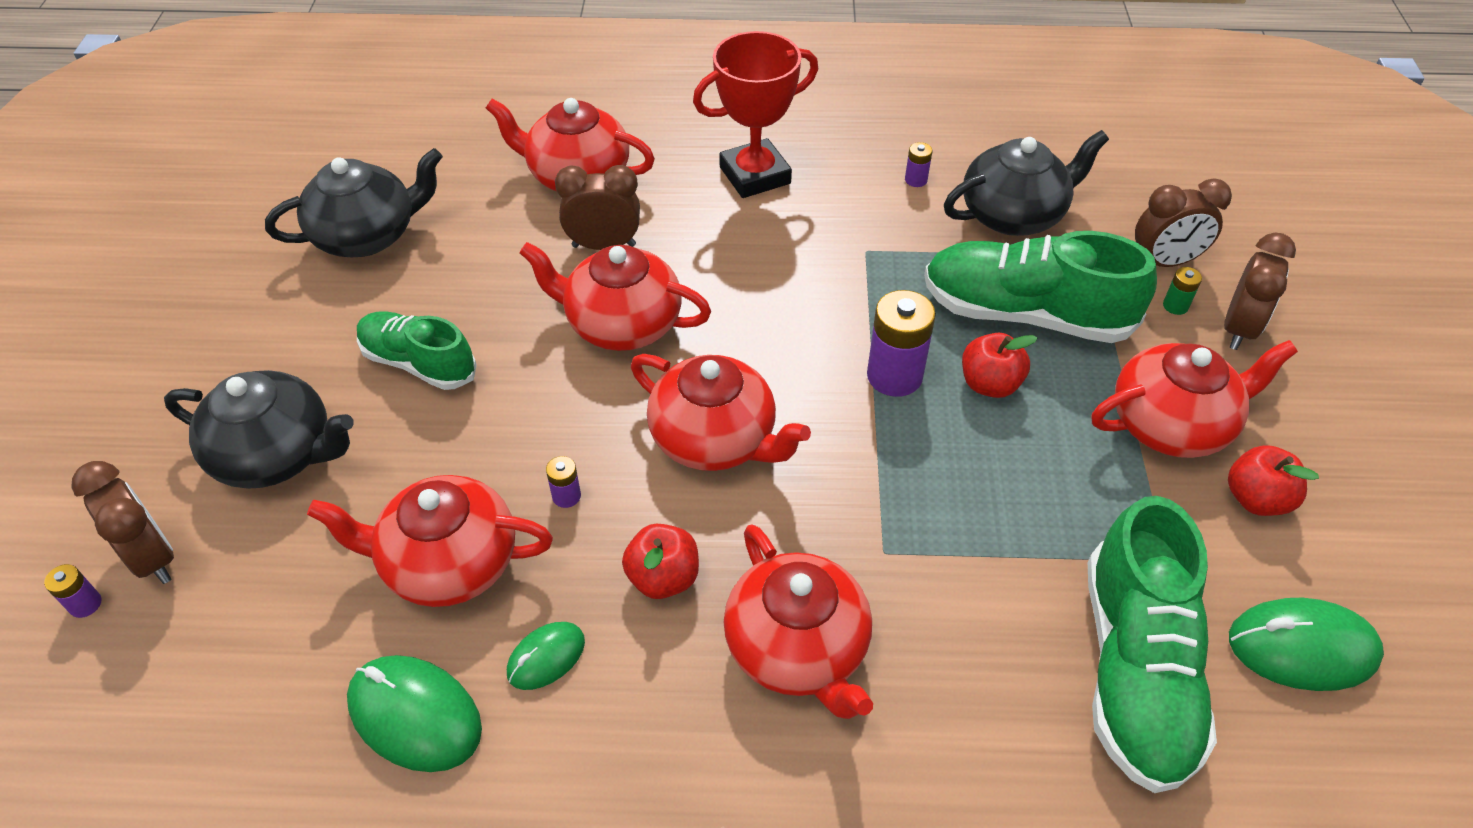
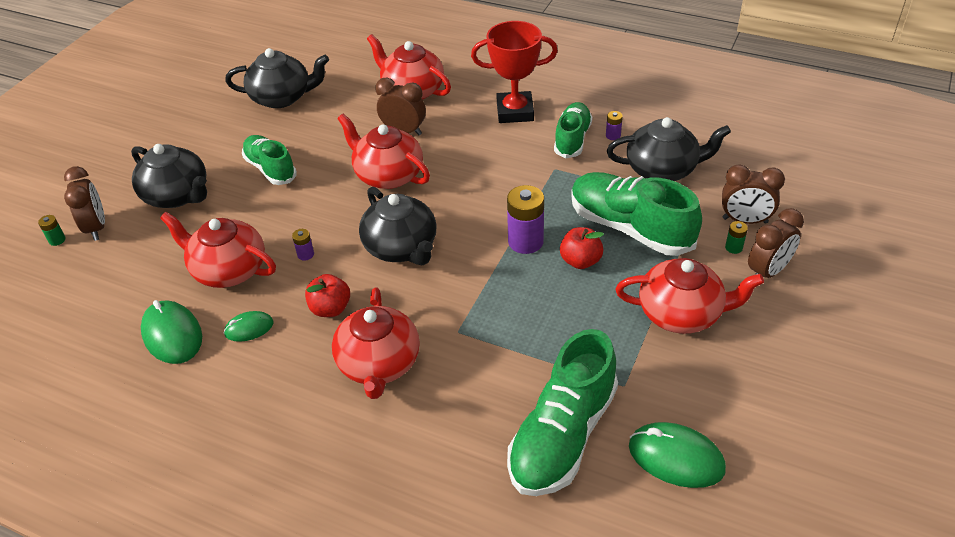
camera: 25 degrees right, 5 degrees down
purple battery [44,564,102,618] -> green battery [38,215,66,246]
red teapot [631,354,811,471] -> black teapot [359,187,437,265]
red apple [1228,445,1319,516] -> none
none -> green shoe [554,102,593,158]

